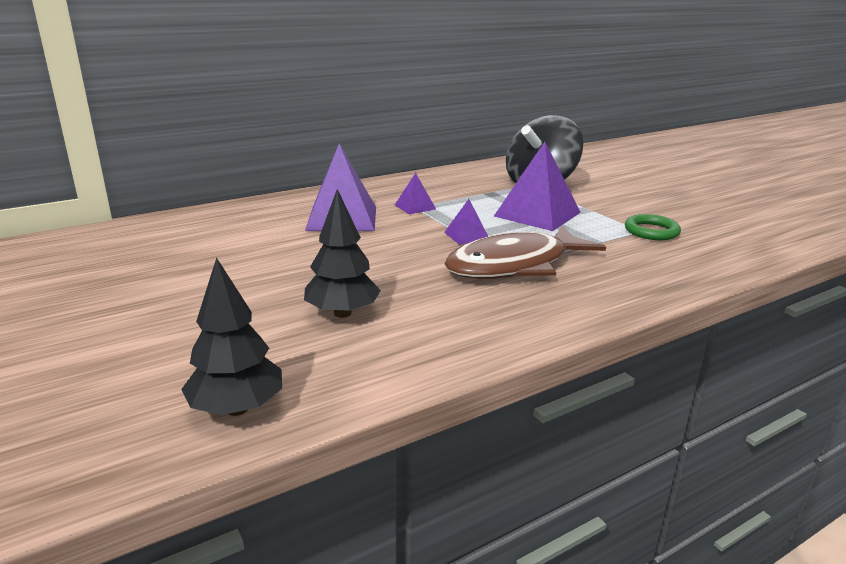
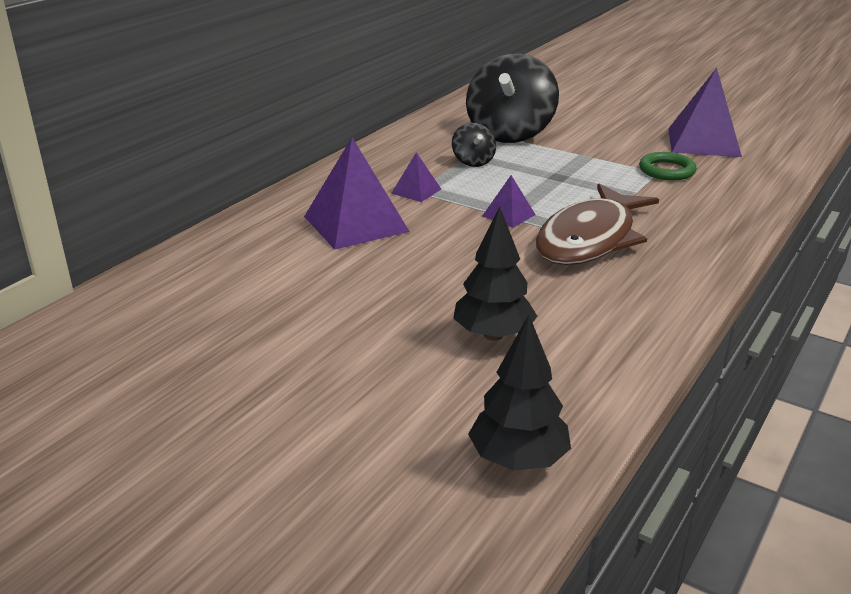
camera: 25 degrees left, 5 degrees up
purple pyramid [494,142,581,231] -> purple pyramid moved to [668,68,742,157]
none -> black spinning top [452,123,496,167]

